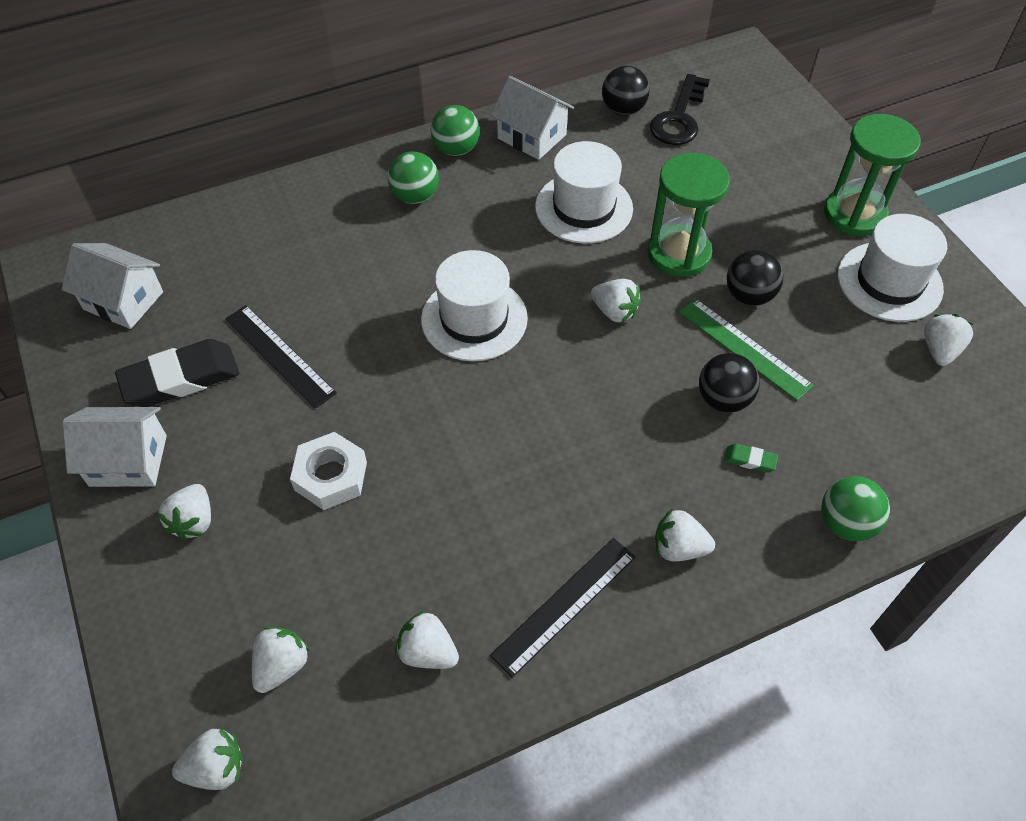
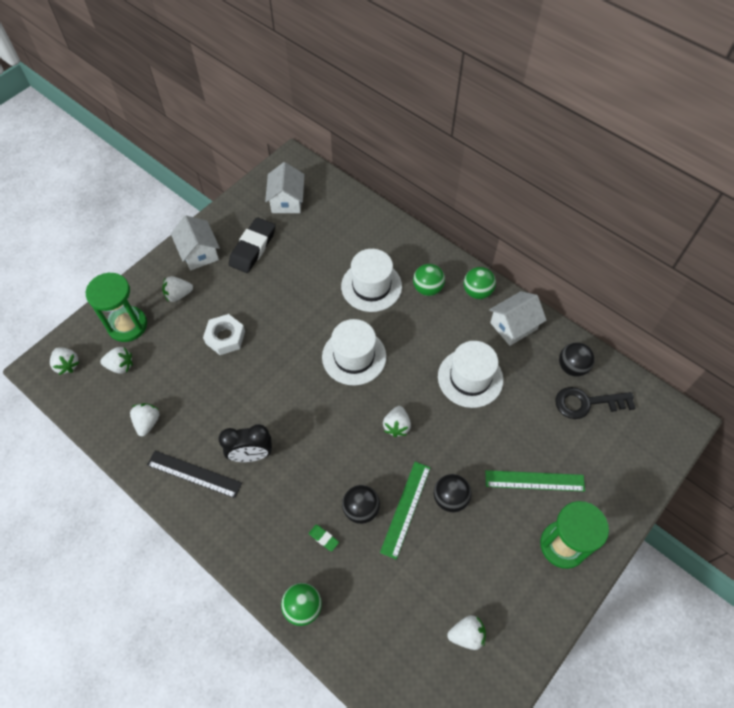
camera: 65 degrees right, 5 degrees up
black eraser [115,339,239,407] -> black eraser turned 75 degrees clockwise [229,217,275,273]
black ruler [225,305,337,409] -> none
white house [491,76,574,160] -> white house turned 45 degrees clockwise [489,291,547,346]
green hourglass [647,153,730,277] -> green hourglass moved to [86,272,147,342]
white strawberry [655,509,715,562] -> none
green eraser [724,444,778,472] -> green eraser turned 45 degrees counterclockwise [309,525,339,551]
white hat [838,214,947,322] -> white hat moved to [341,249,402,312]
none -> black clock [218,424,272,462]
none -> green ruler [485,470,585,492]

